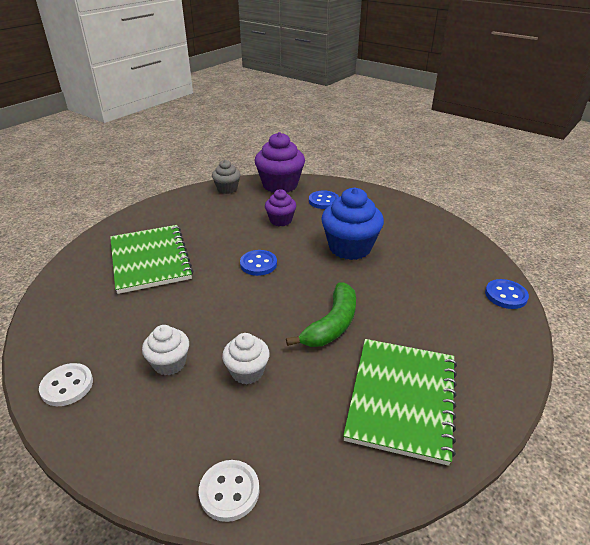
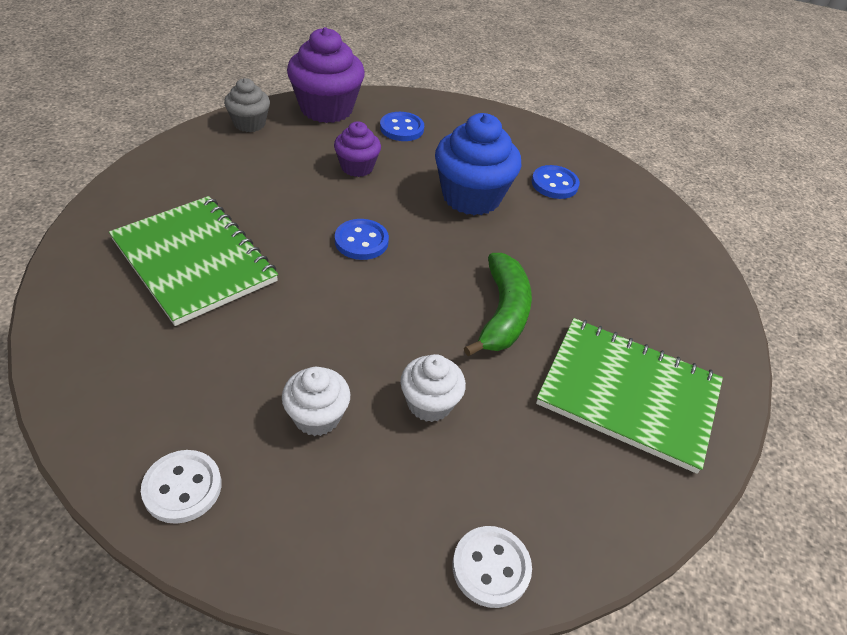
camera: 25 degrees left, 10 degrees up
green notebook [343,339,457,466] -> green notebook turned 60 degrees counterclockwise [536,318,723,474]
blue button [485,279,529,309] -> blue button moved to [532,165,580,199]

